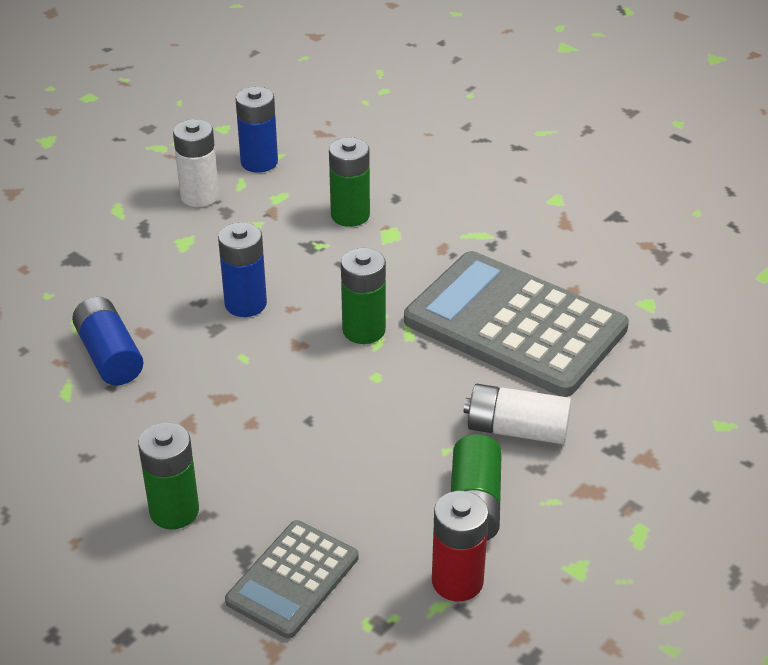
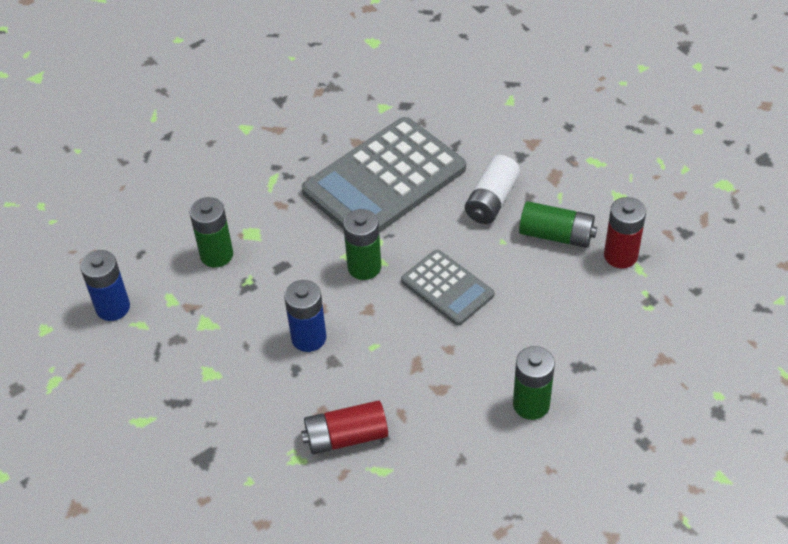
camera: 75 degrees left, 10 degrees up
blue battery [72,297,144,386] -> red battery [301,400,388,454]
white battery [173,119,219,207] -> none
grey calculator [225,520,359,639] -> grey calculator moved to [401,249,494,325]

